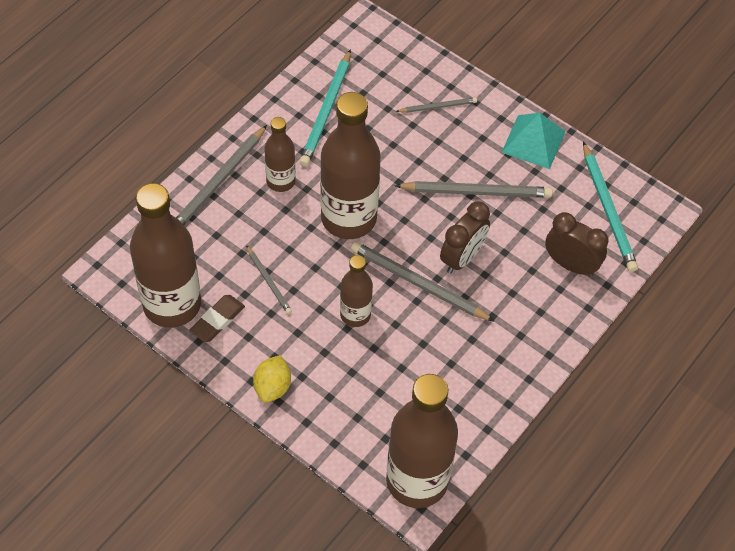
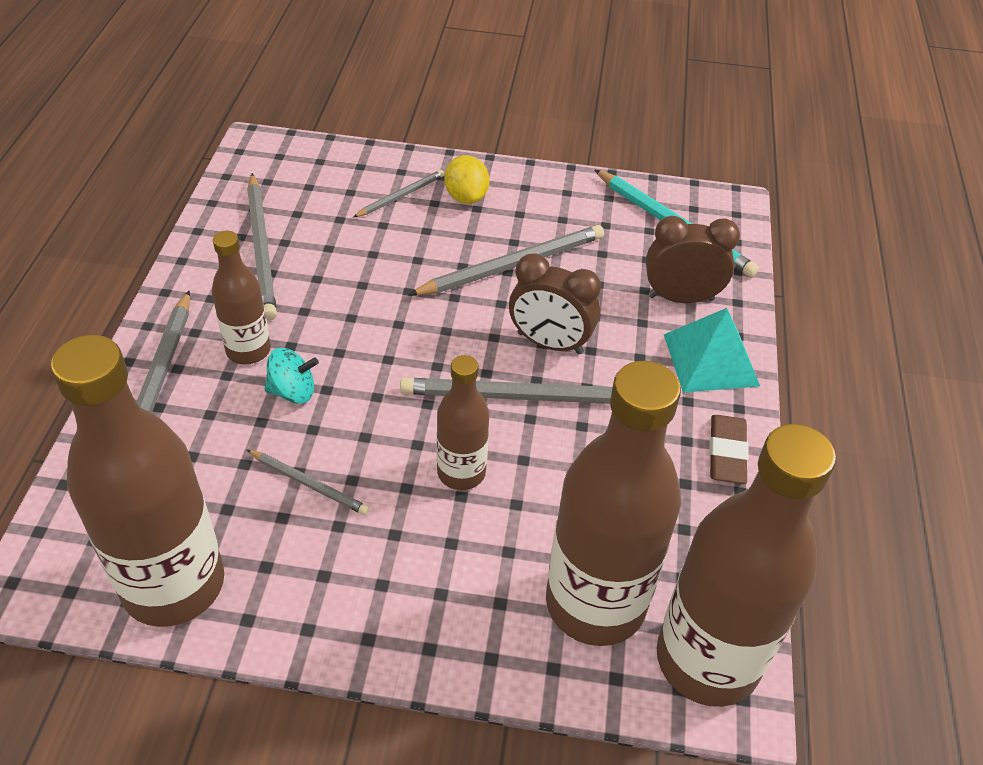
camera: 30 degrees left, 10 degrees down
brown eraser [189,295,245,342] -> brown eraser moved to [709,415,749,484]
yellow lemon [253,355,291,402] -> yellow lemon moved to [445,155,489,204]
turquoise pencil [299,49,351,167] -> grey pencil [247,173,277,321]
brown bottle [320,92,381,239] -> brown bottle moved to [546,361,681,646]
brown clock [440,202,490,274] -> brown clock turned 105 degrees clockwise [509,253,601,354]
turquoise pyramid [501,113,566,169] -> turquoise pyramid moved to [664,308,760,393]
none -> turquoise spinning top [264,348,319,404]

